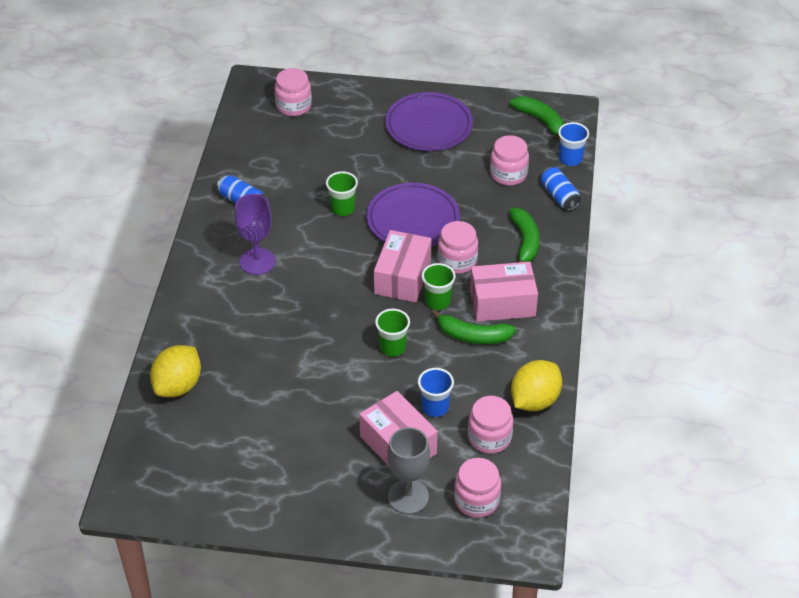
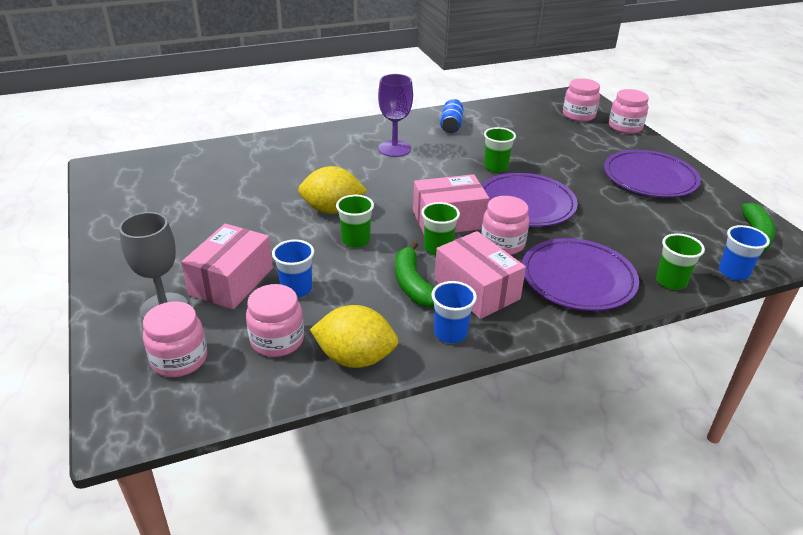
camera: 60 degrees right, 10 degrees down
yellow lemon [150,345,201,397] -> yellow lemon moved to [298,166,367,214]
pink jar [490,135,529,186] -> pink jar moved to [609,89,649,134]
green banana [509,208,540,263] -> purple plate [522,238,639,311]
blue can [541,167,581,211] -> green cup [656,233,705,290]
none -> blue cup [431,281,477,343]

